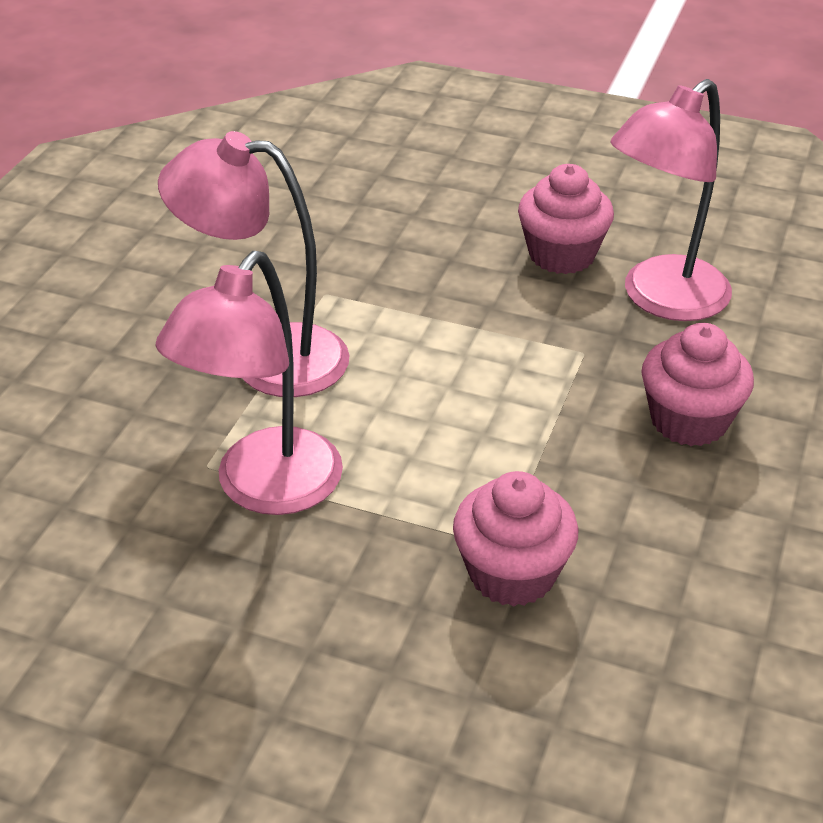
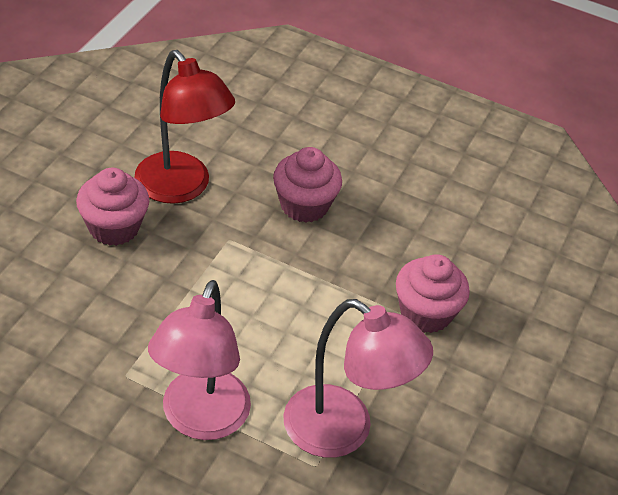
camera: 90 degrees left, 5 degrees up
pink lamp [610,79,732,321] -> red lamp [134,50,235,204]

